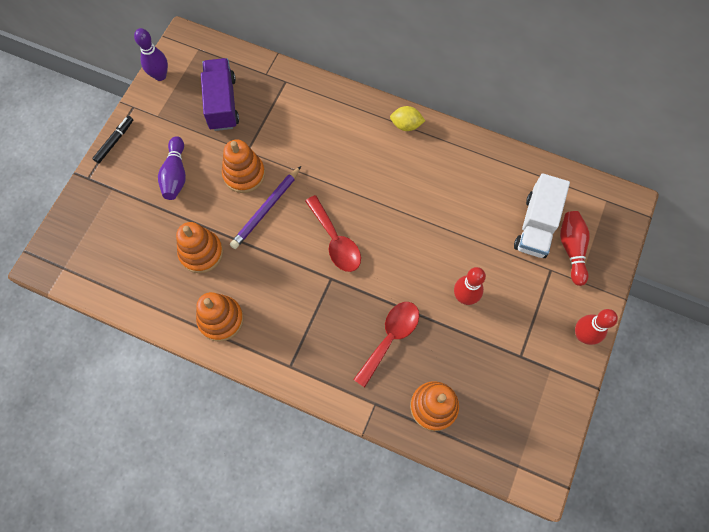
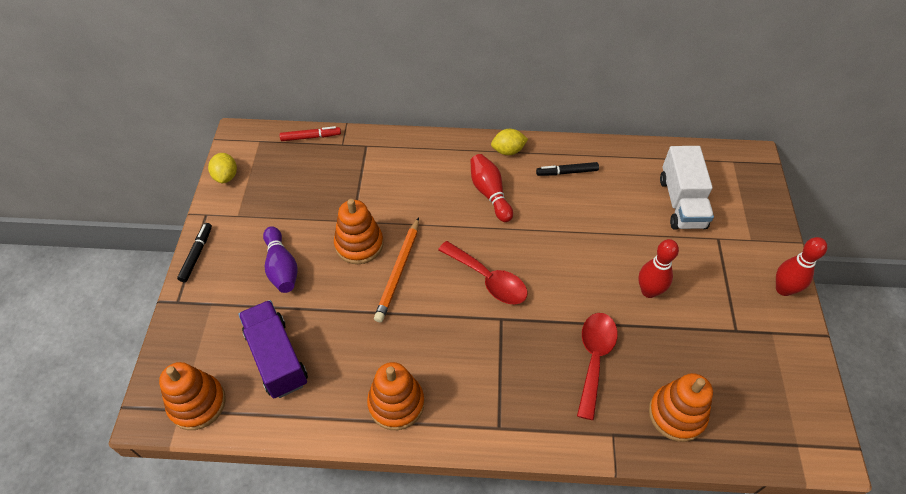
camera: 20 degrees left, 15 degrees down
purple bowling pin [134,28,168,81] -> yellow lemon [208,153,237,183]
orange stacking toy [176,222,223,273] -> orange stacking toy moved to [159,362,226,430]
purple truck [201,58,239,131] -> purple truck moved to [239,300,308,399]
purple pencil [230,166,301,249] -> orange pencil [374,217,419,323]
red bowling pin [560,211,590,286] -> red bowling pin moved to [470,154,513,222]
none -> red marker [280,126,341,141]
none -> black marker [536,162,599,176]

